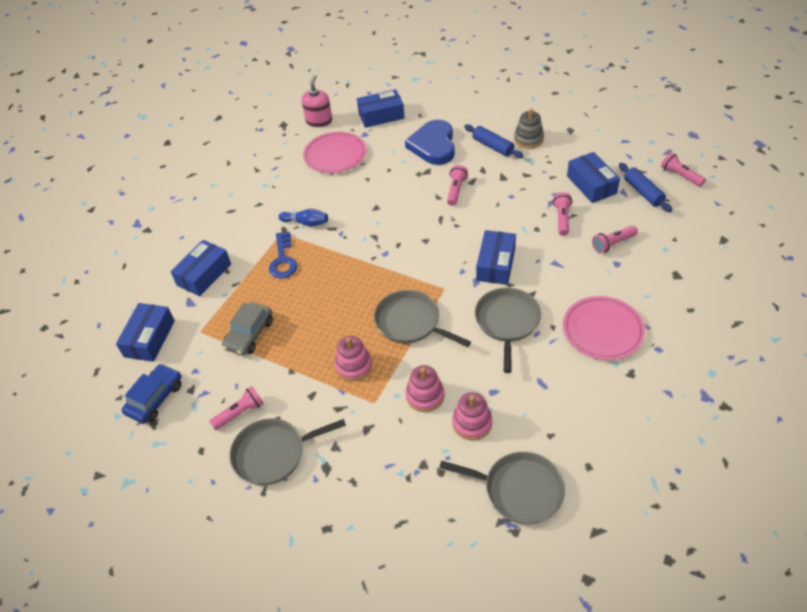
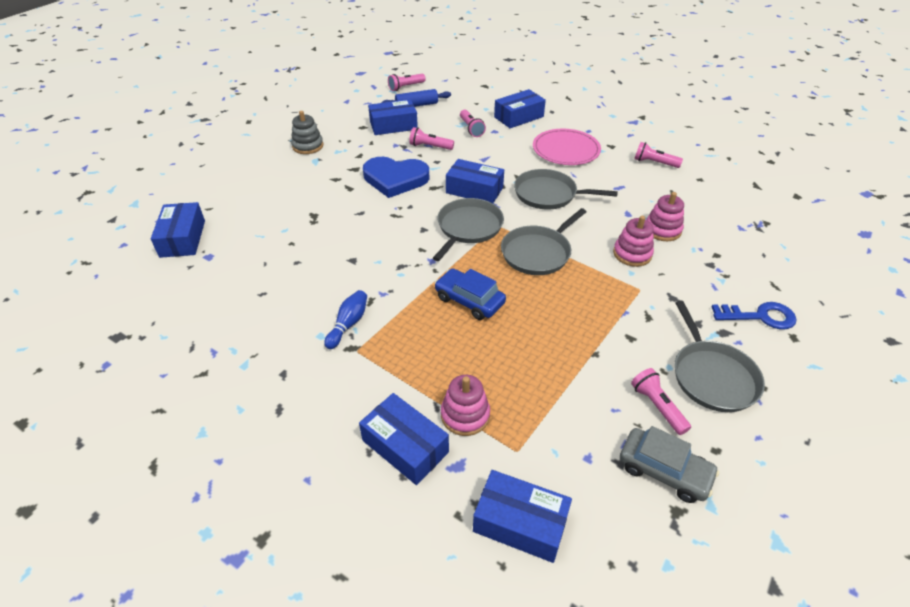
camera: 85 degrees left, 5 degrees down
blue car [122,364,181,424] -> blue car moved to [435,268,506,320]
grey car [222,302,273,356] -> grey car moved to [620,426,719,503]
blue key [269,232,298,278] -> blue key moved to [711,302,797,329]
pink soap dispenser [301,75,332,127] -> none
pink plate [303,132,366,173] -> none
pink stacking toy [335,336,372,381] -> pink stacking toy moved to [441,375,490,436]
blue heart [405,120,455,165] -> blue heart moved to [363,157,429,198]
grey pan [439,452,565,524] -> grey pan moved to [433,198,504,261]
pink flashlight [447,165,468,206] -> pink flashlight moved to [634,142,683,168]
blue rolling pin [464,124,524,158] -> none
none -> blue box [494,89,546,128]

